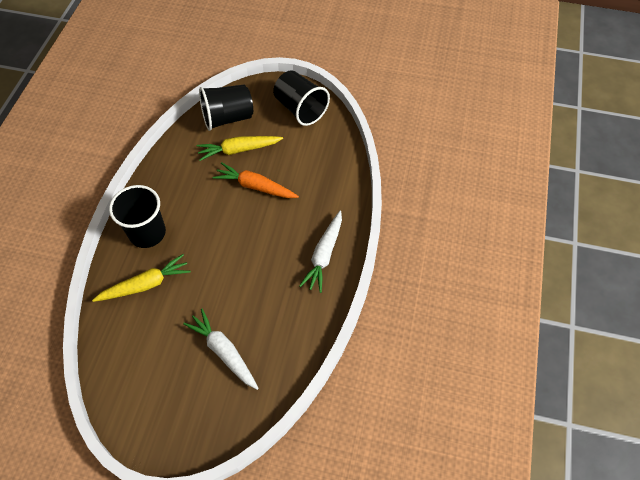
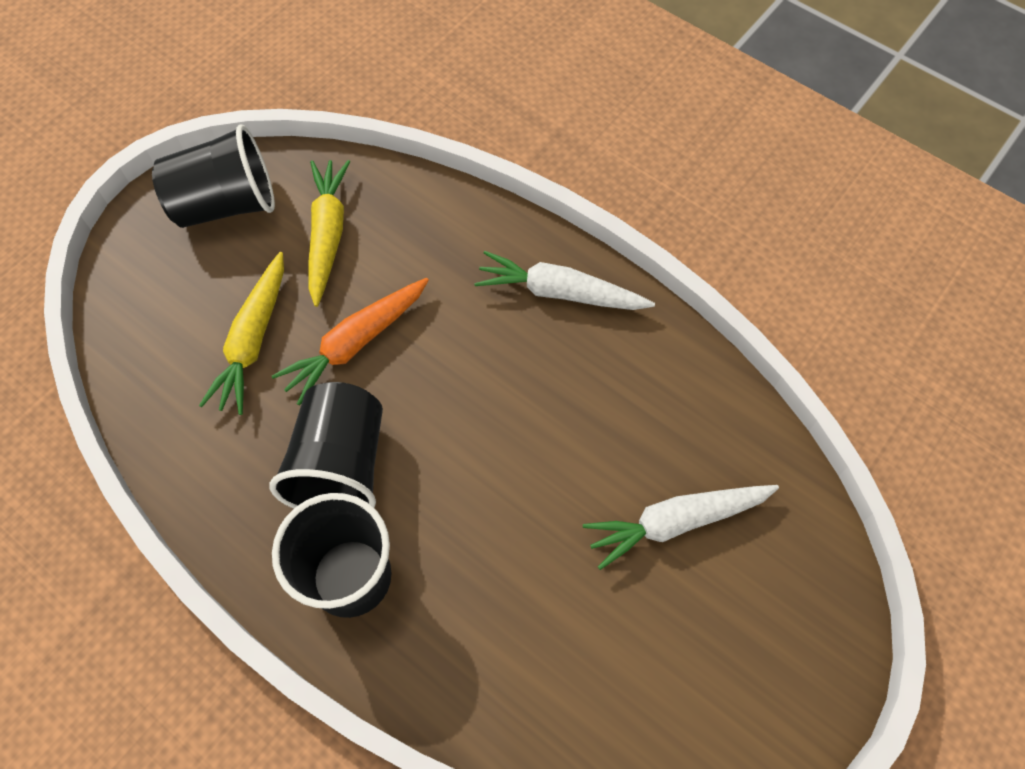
camera: 65 degrees left, 5 degrees up
yellow carrot [92,254,191,302] -> yellow carrot moved to [308,160,350,307]
black cup [199,85,253,131] -> black cup moved to [270,382,383,509]
white carrot [299,211,342,293] -> white carrot turned 150 degrees clockwise [474,251,655,310]

